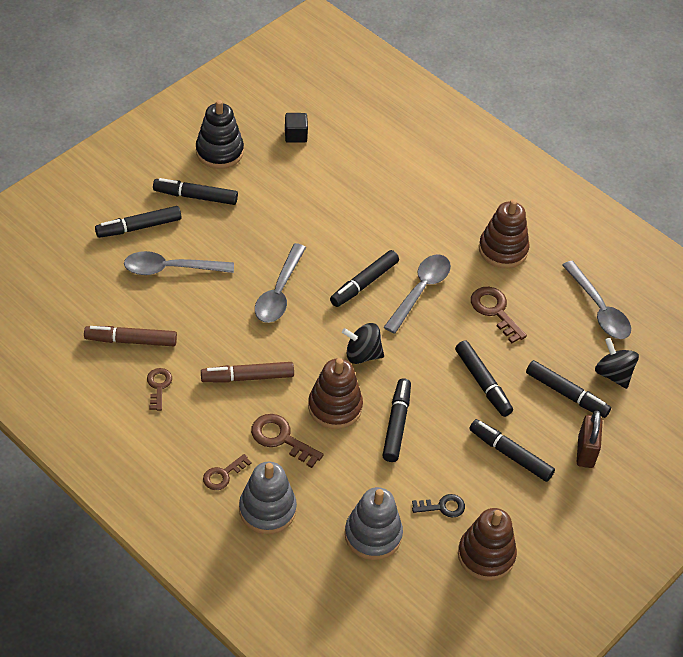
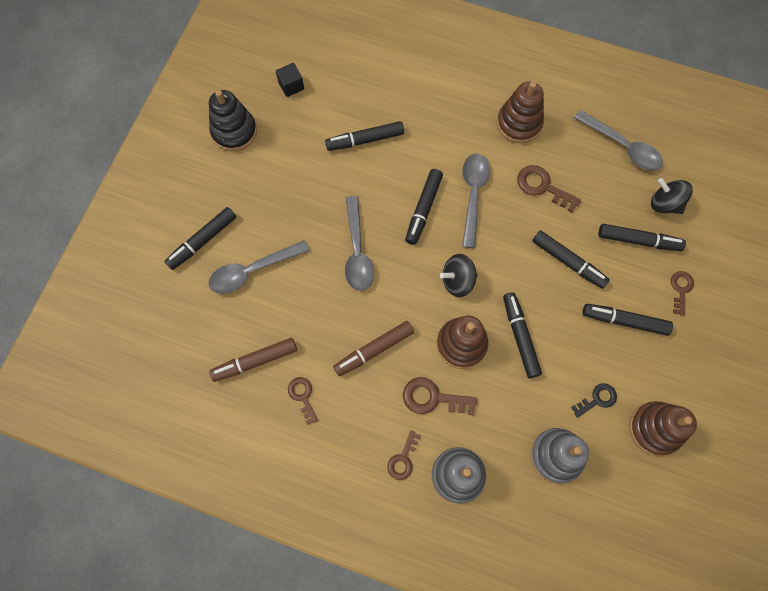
camera: 20 degrees left, 20 degrees up
black marker [153,178,238,205] -> black marker moved to [325,121,404,151]
brown padlock [577,411,602,468] -> brown key [671,271,694,316]

